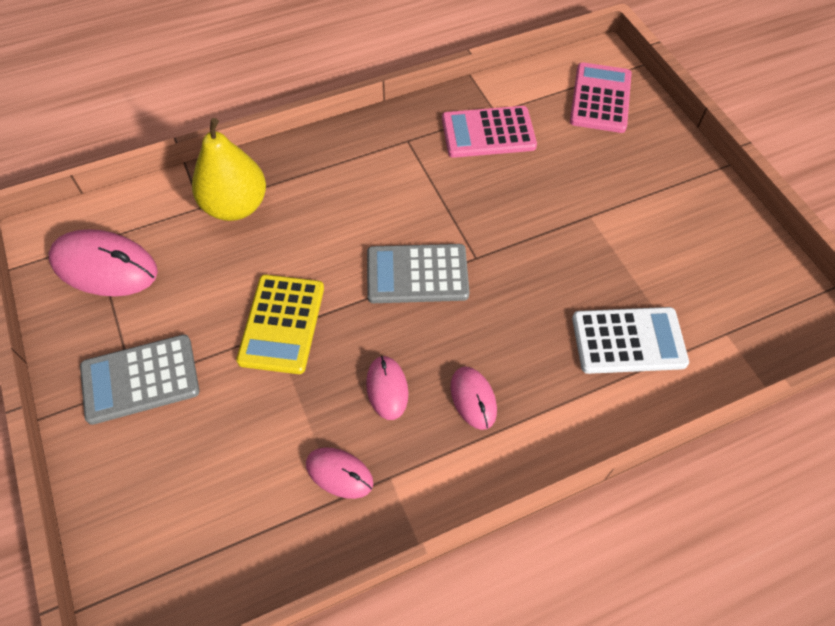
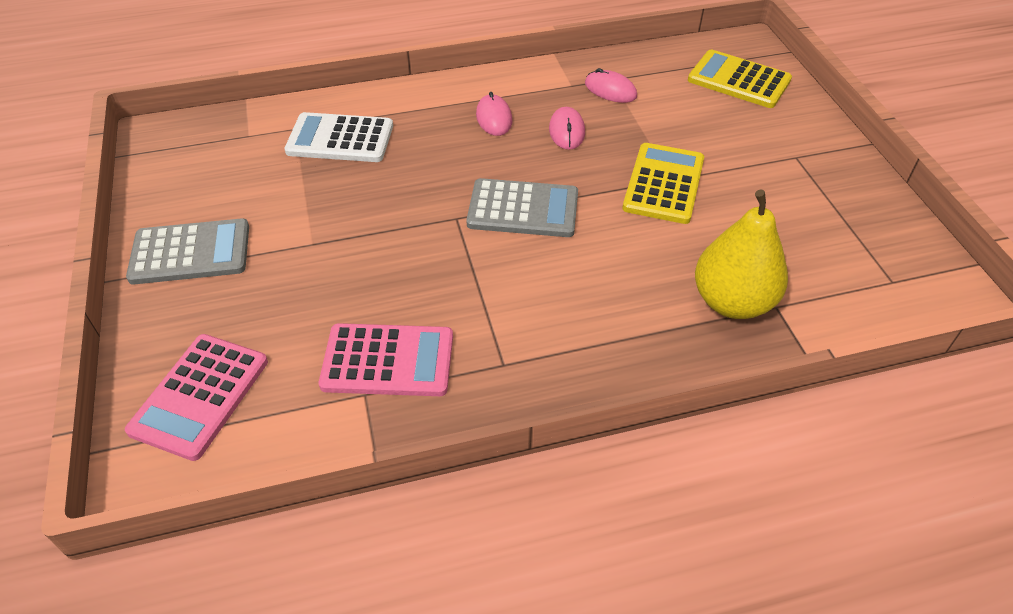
camera: 170 degrees left, 10 degrees down
pink mouse [48,229,158,296] -> none
grey calculator [80,334,199,425] -> grey calculator moved to [126,219,249,284]
none -> yellow calculator [688,50,792,108]

